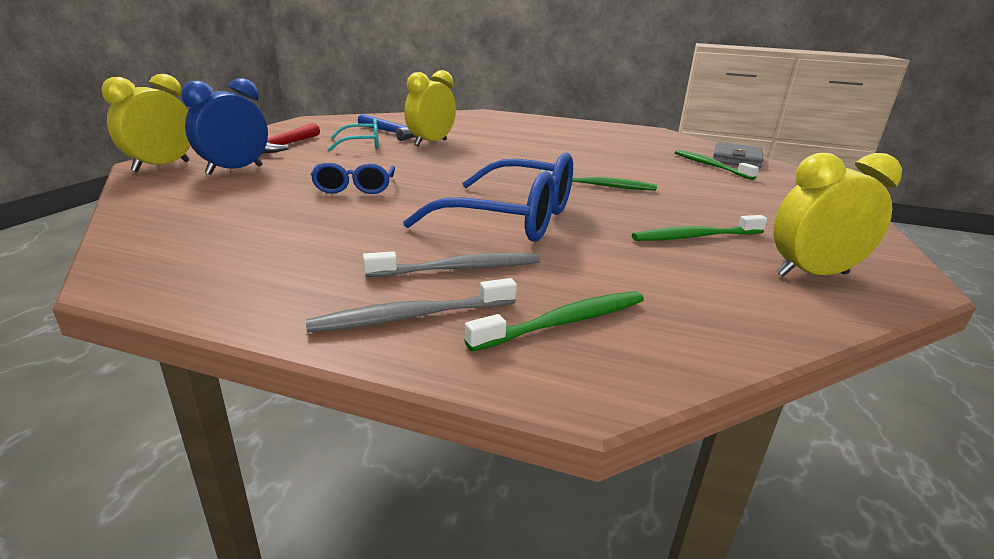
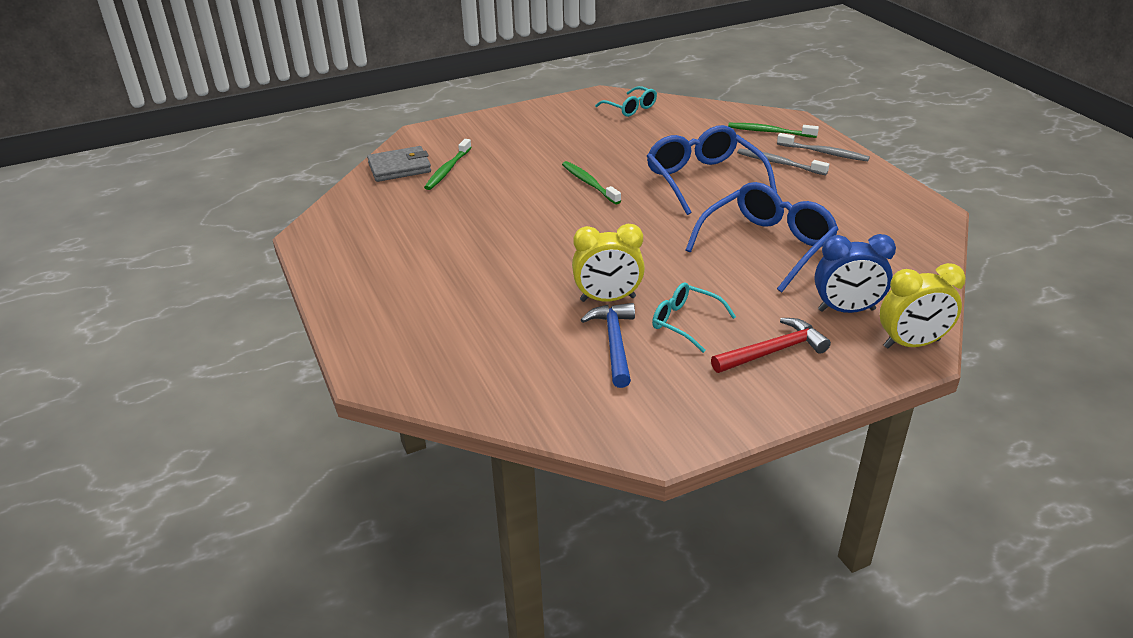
camera: 130 degrees left, 10 degrees up
blue glasses [310,162,395,194] -> blue glasses [686,182,839,292], size x1.83
green toothbrush [632,215,767,241] -> none
yellow clock [773,153,902,276] -> turquoise glasses [595,86,657,117]

